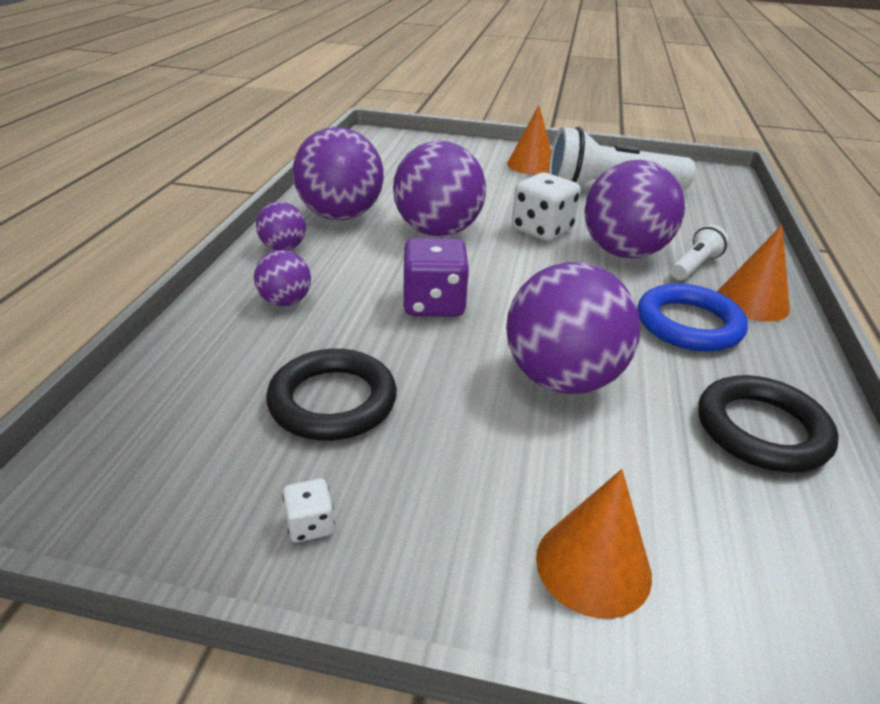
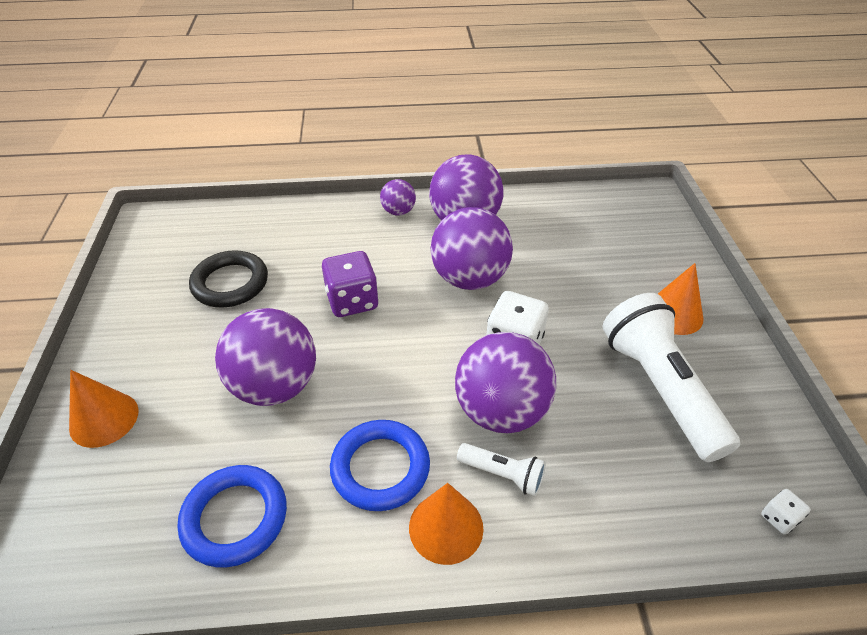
camera: 75 degrees right, 10 degrees up
purple ball [254,250,311,306] -> none
white dice [282,479,335,542] -> white dice moved to [761,489,811,535]
black ring [698,375,839,473] -> blue ring [177,465,287,567]

